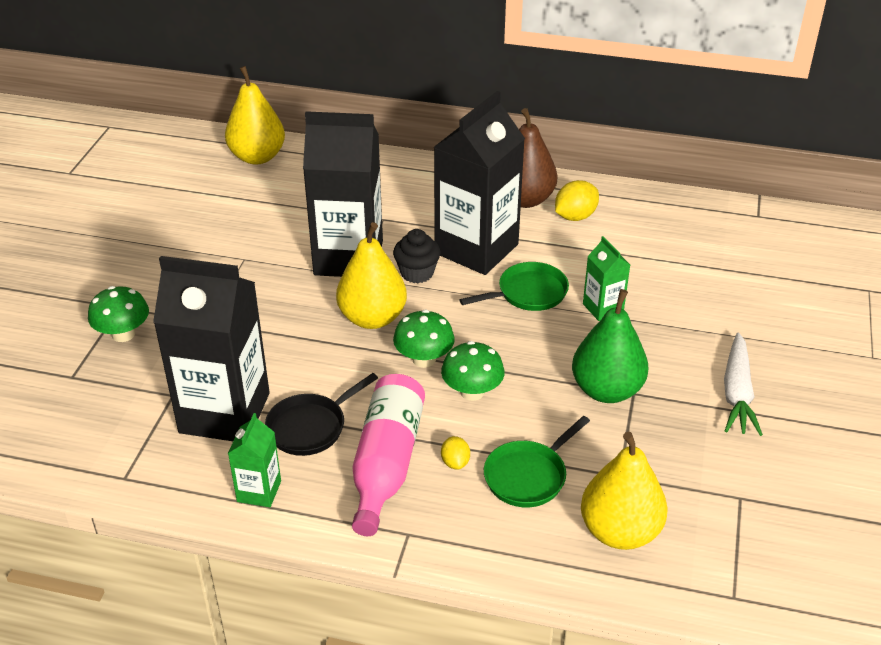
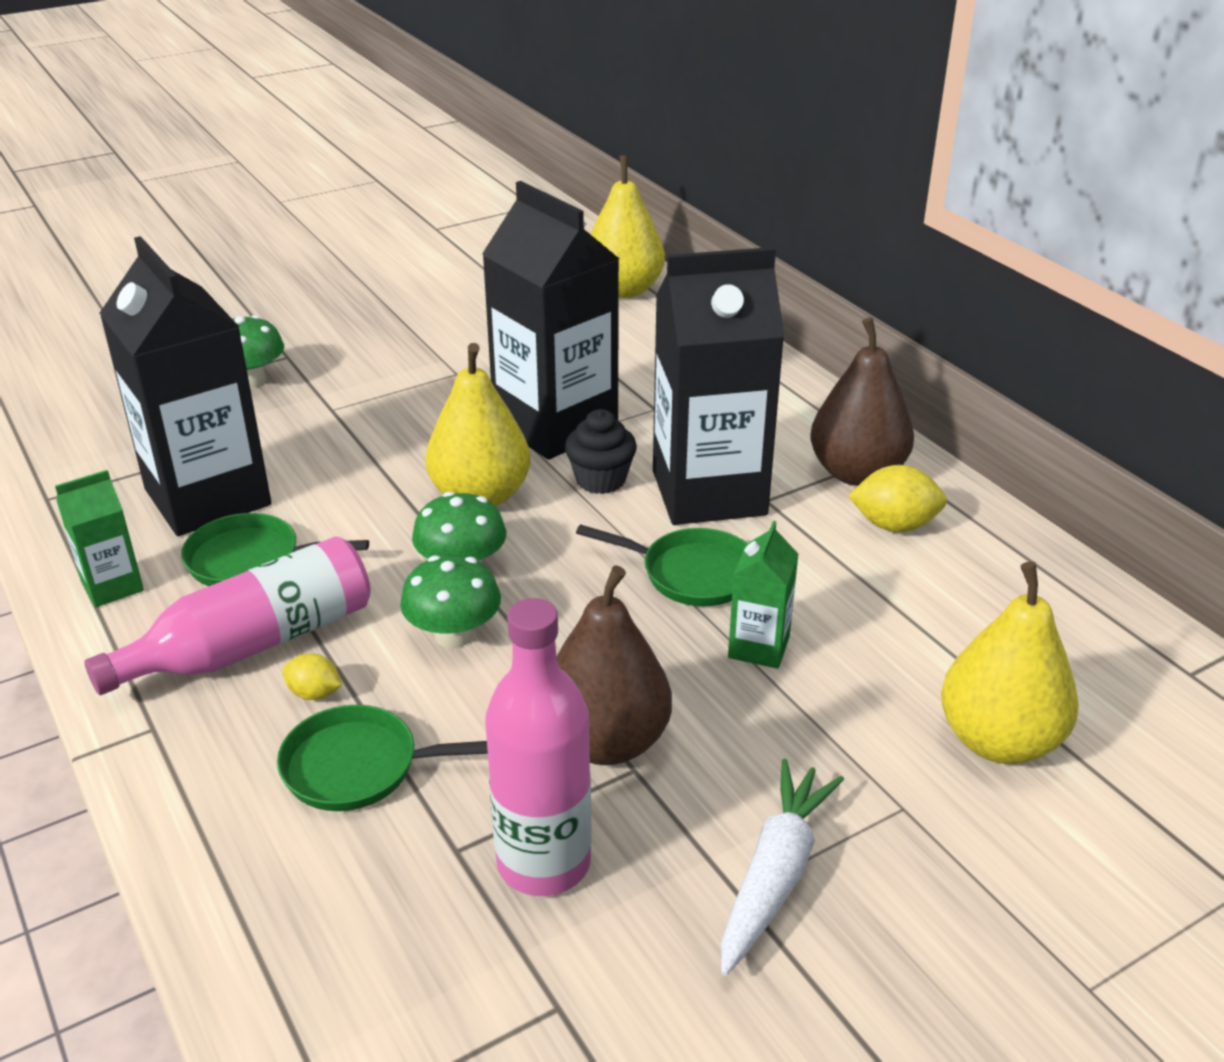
camera: 45 degrees right, 5 degrees down
black pan [265,373,378,456] -> green pan [181,513,369,586]
yellow lemon [441,436,470,469] -> yellow lemon turned 75 degrees clockwise [282,653,342,700]
green pear [572,289,649,403] -> brown pear [556,565,672,765]
yellow pear [581,432,668,550] -> yellow pear moved to [941,561,1079,764]
white carrot [724,332,763,436] -> white carrot turned 150 degrees clockwise [721,759,844,976]
none -> pink bottle [485,598,592,896]

